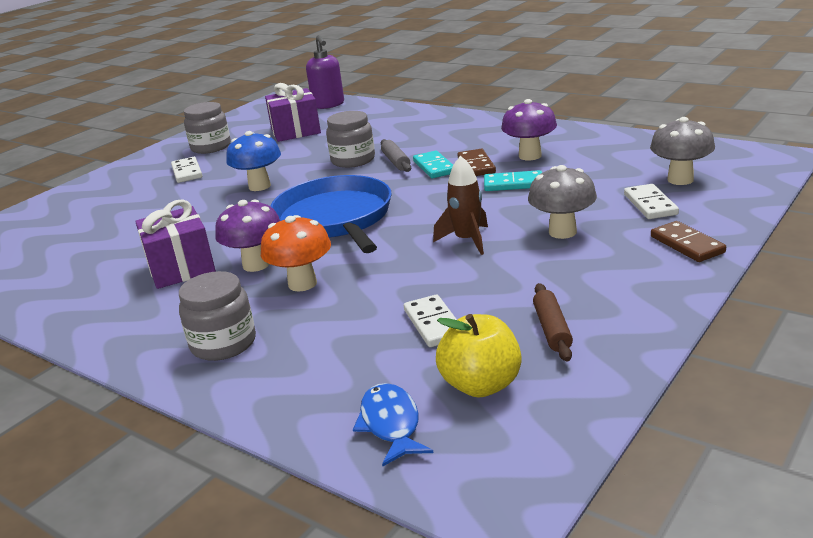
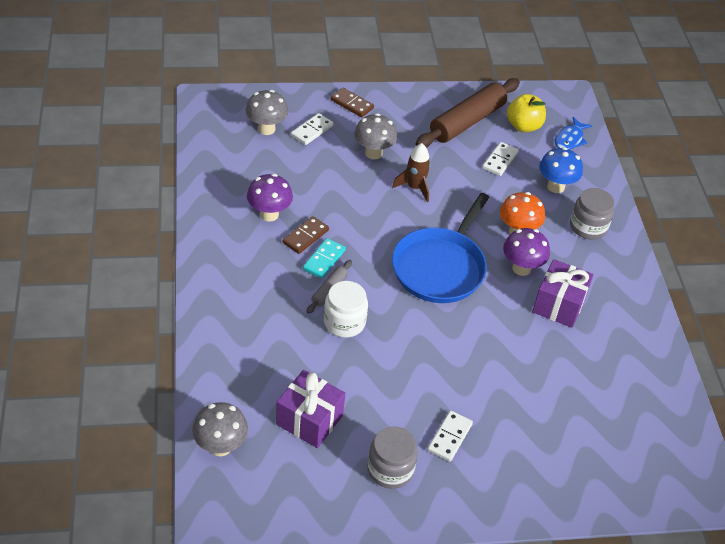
camera: 140 degrees left, 20 degrees up
blue mushroom [226,131,281,191] -> blue mushroom moved to [539,147,583,193]
purple soap dispenser [306,35,344,109] -> grey mushroom [192,402,248,456]
grey jar [326,111,375,168] -> white jar [324,281,368,337]
turquoise domino [484,170,542,191] -> none
brown rolling pin [533,283,573,362] -> brown rolling pin [415,78,520,148], size x2.16
brown domino [651,221,726,262] -> brown domino turned 75 degrees counterclockwise [330,88,374,117]

